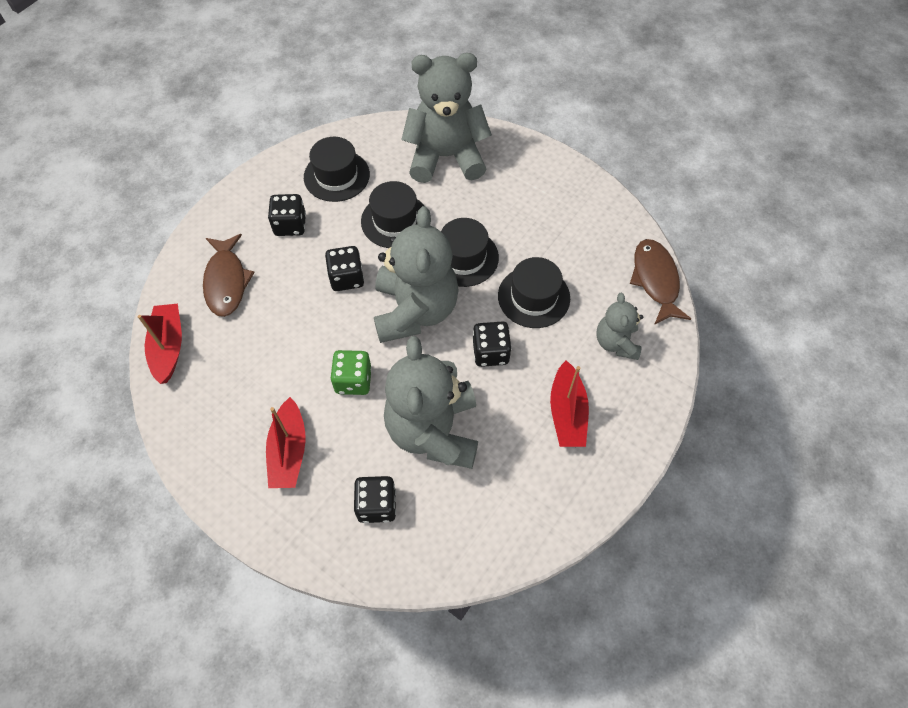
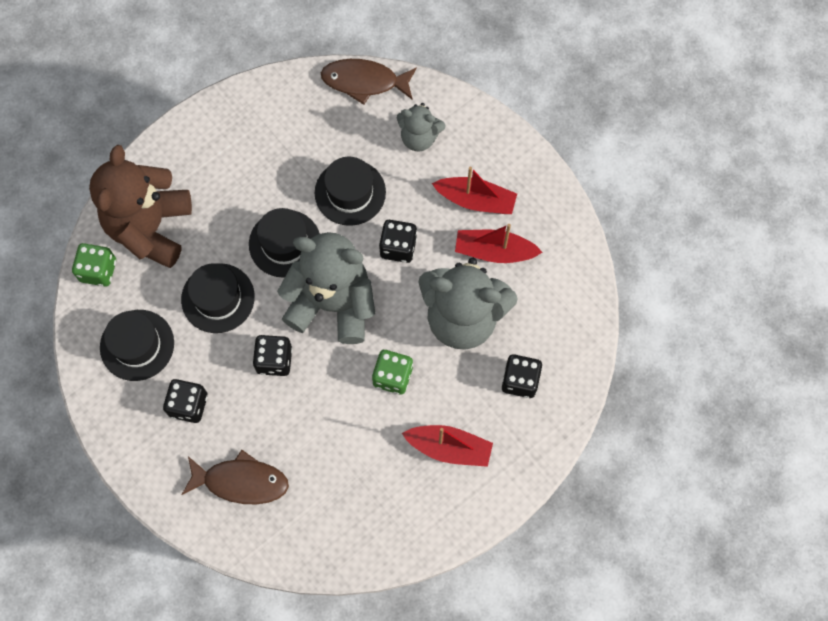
camera: 75 degrees left, 10 degrees up
red boat [138,303,182,384] -> red boat moved to [455,224,542,263]
grey teddy bear [401,53,492,183] -> brown teddy bear [89,145,192,268]
none -> green dice [72,243,116,286]

